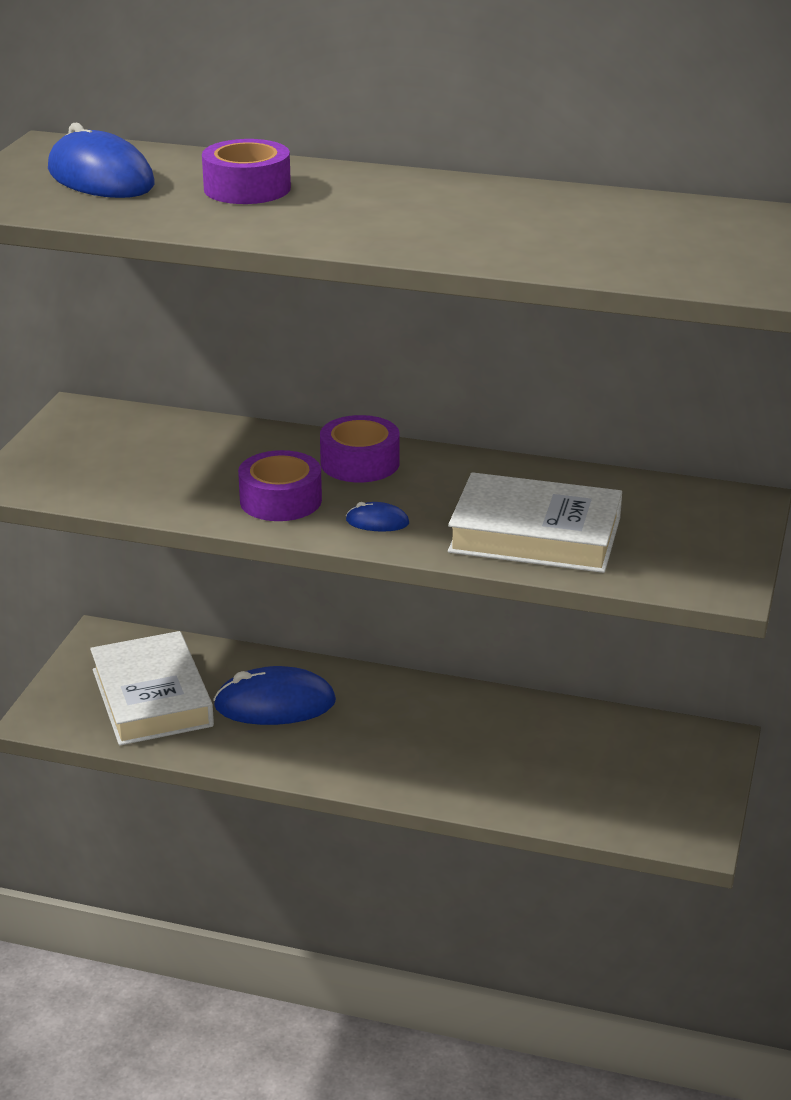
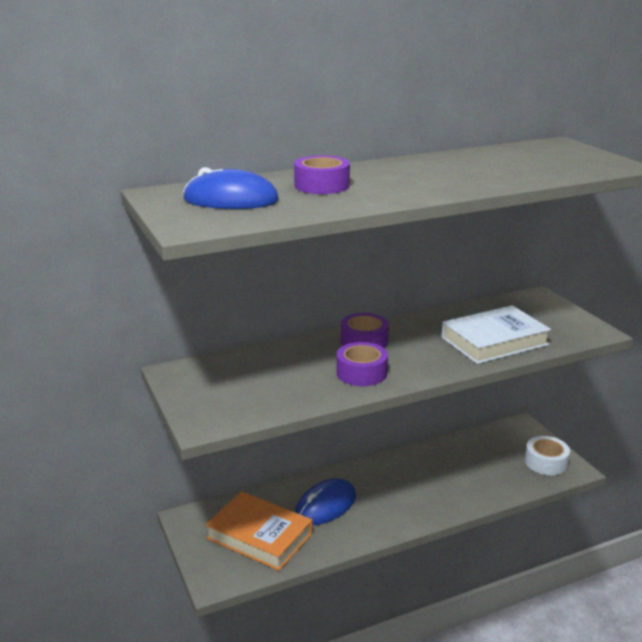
camera: 40 degrees left, 5 degrees down
white book [90,631,214,746] -> orange book [205,491,313,571]
blue mouse [346,502,409,532] -> none
none -> white tape [525,436,570,475]

